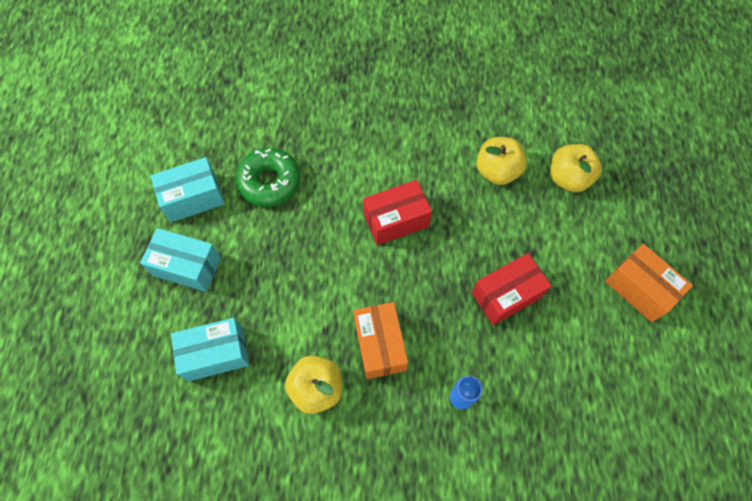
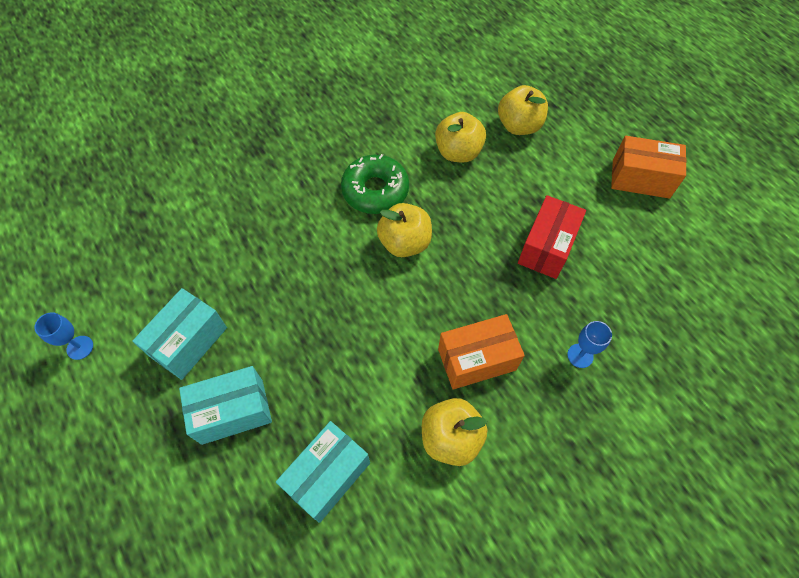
camera: 35 degrees left, 5 degrees down
green donut [235,148,300,207] -> green donut moved to [341,154,409,214]
orange box [353,302,408,379] -> orange box turned 60 degrees counterclockwise [438,314,525,390]
red box [363,180,432,245] -> yellow apple [377,203,432,257]
none -> blue goblet [34,312,93,360]

